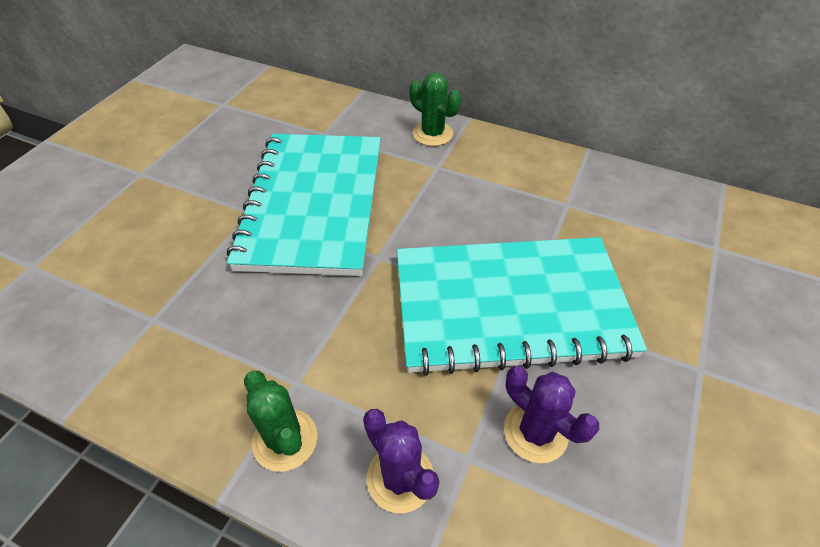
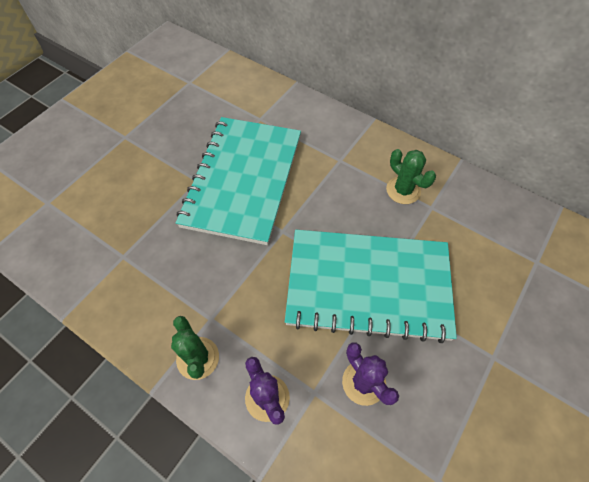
camera: 10 degrees right, 10 degrees up
green cactus [410,72,461,146] -> green cactus moved to [386,149,436,204]

